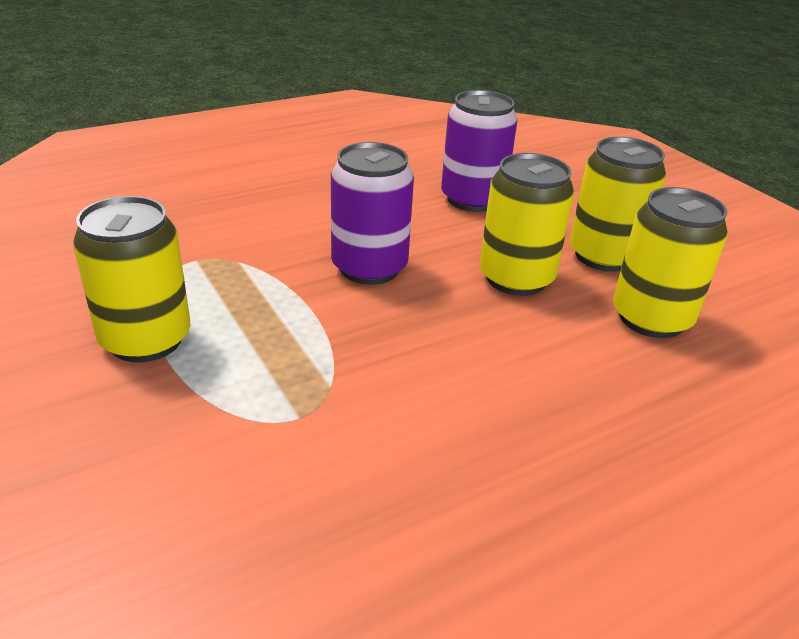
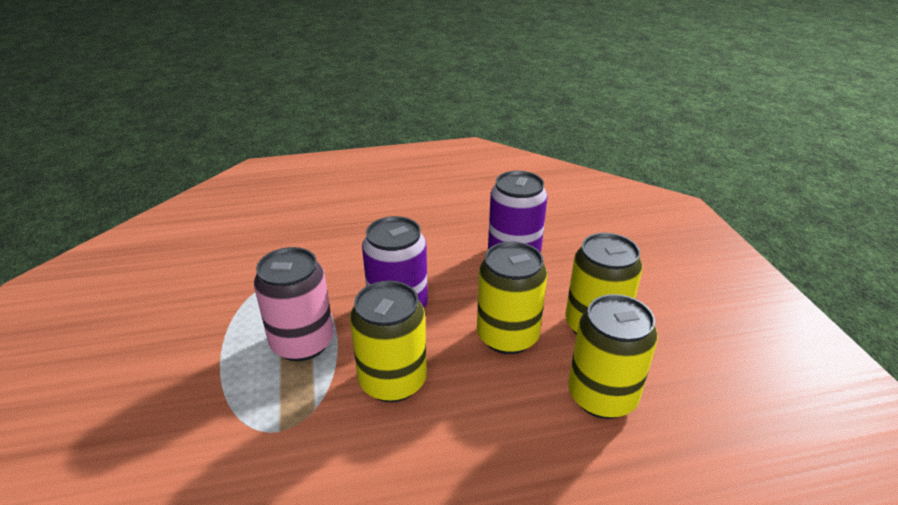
camera: 20 degrees right, 0 degrees up
yellow can [73,196,190,362] -> yellow can moved to [350,281,427,402]
none -> pink can [254,247,334,361]

